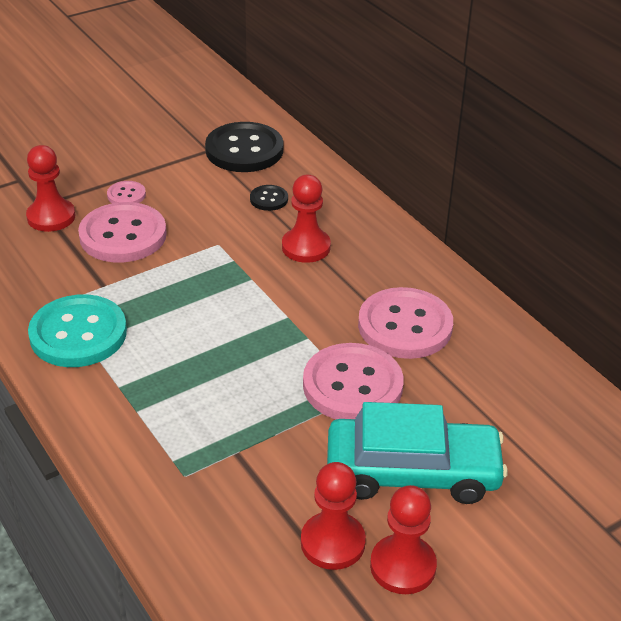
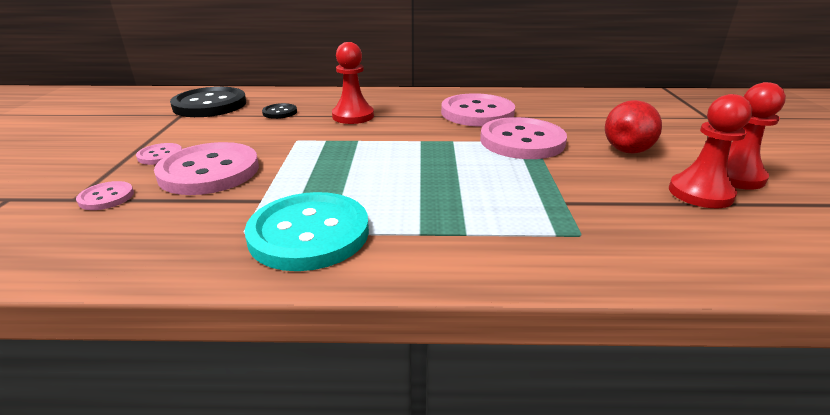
camera: 55 degrees left, 10 degrees down
red pawn [26,145,75,232] -> pink button [76,181,134,210]
turquoise car [327,402,508,504] -> red pear [605,100,662,154]

